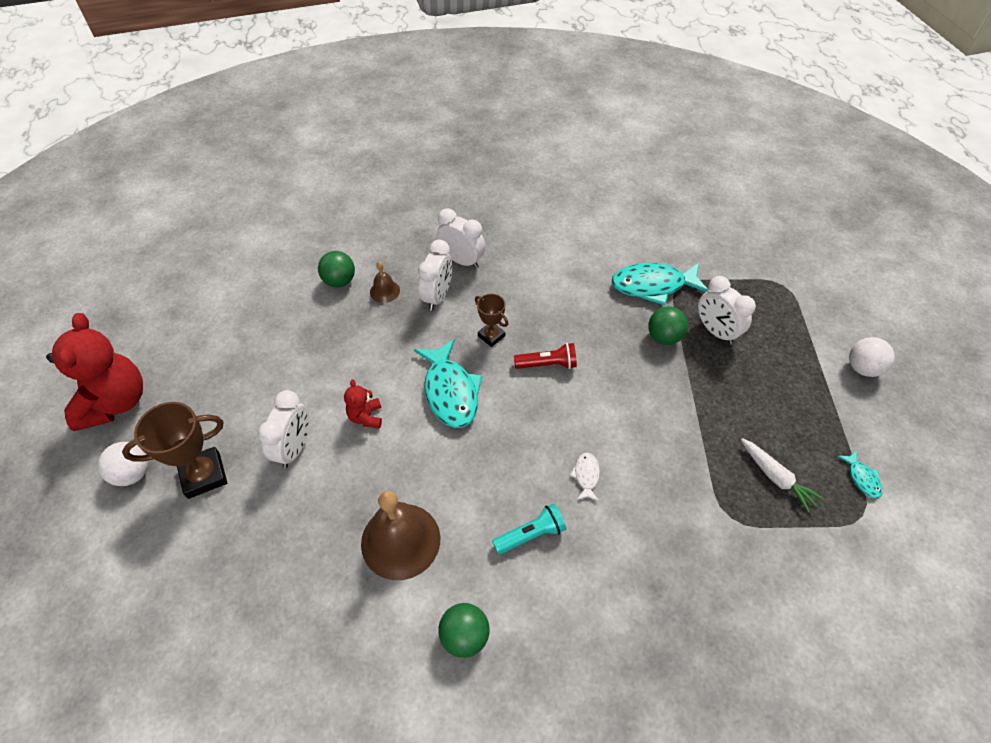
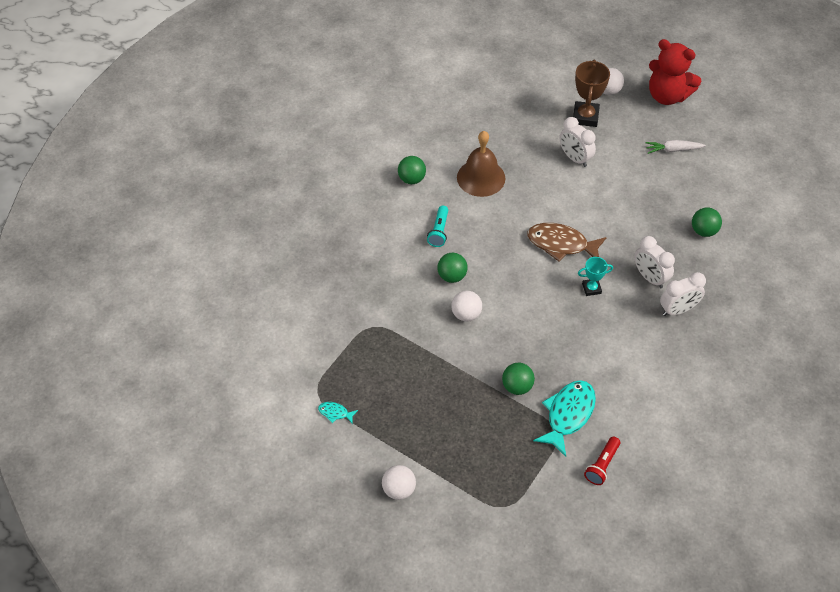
camera: 125 degrees right, 0 degrees up
red teddy bear [344,379,382,429] -> none
brown bell [370,262,400,303] -> none
turquoise fish [414,339,482,428] -> brown fish [528,223,607,262]
brown trophy [475,294,508,347] -> turquoise trophy [578,257,613,296]
red flashlight [514,343,577,369] -> red flashlight moved to [584,437,620,485]
white fish [570,453,600,501] -> green ball [437,253,468,283]
white clock [698,276,756,345] -> none
white carrot [741,438,824,513] -> white carrot moved to [645,140,706,154]
none -> white ball [451,291,482,322]

